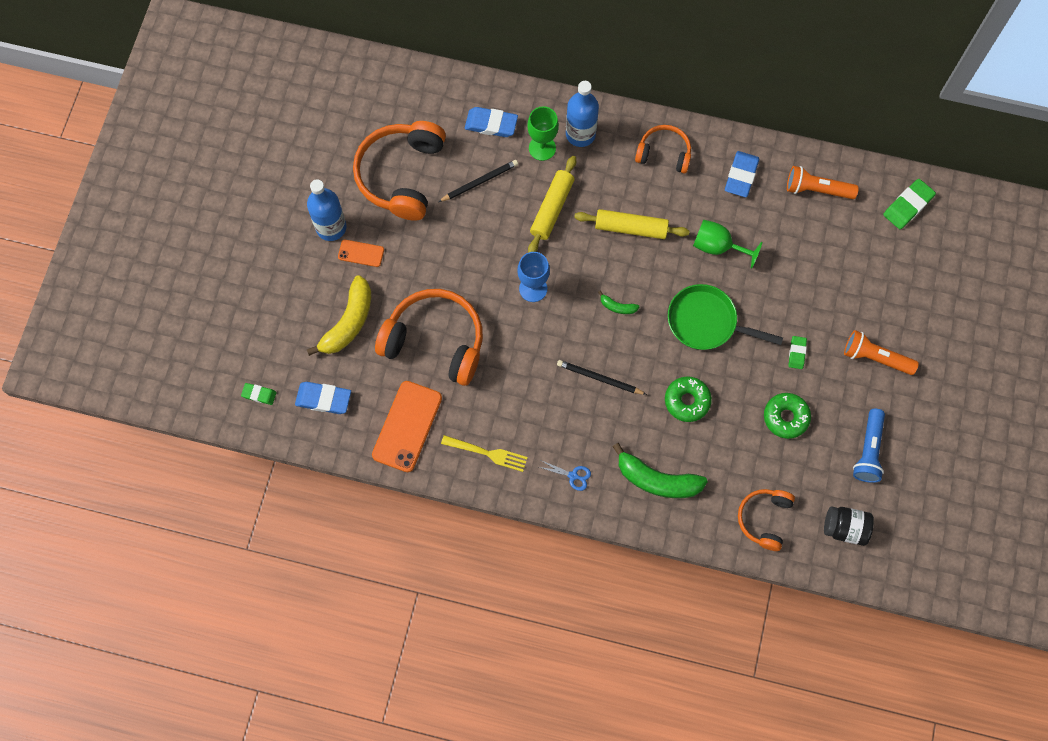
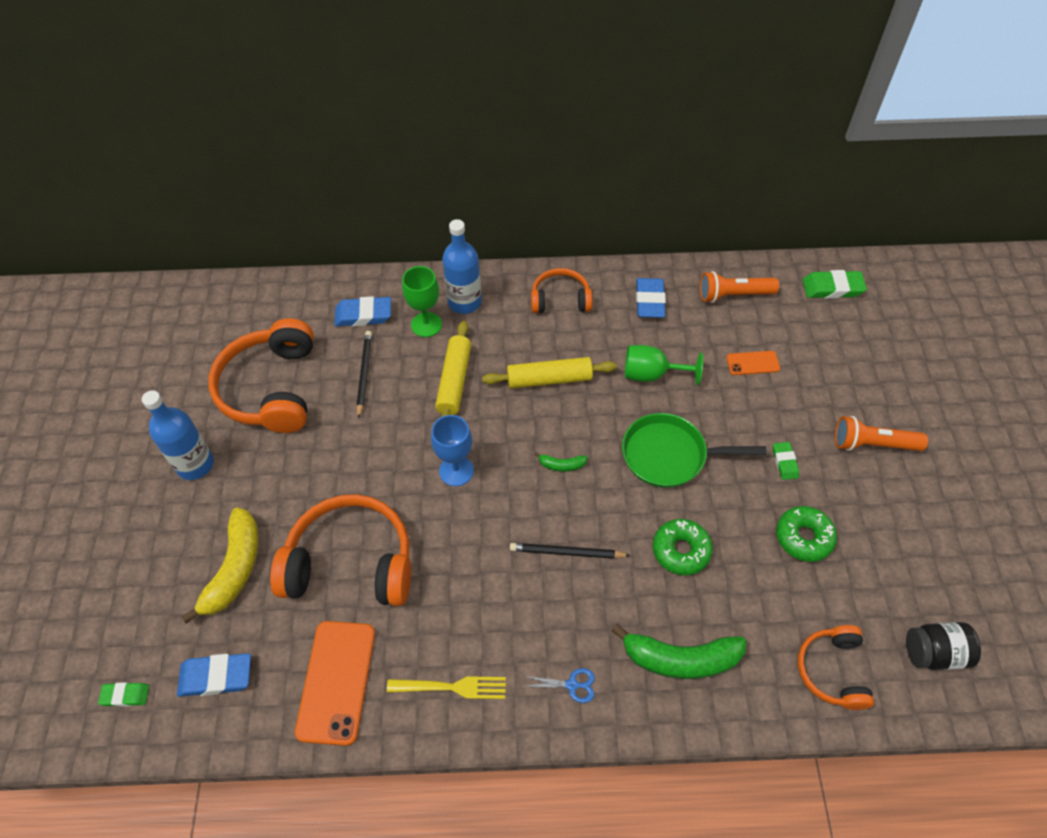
camera: 15 degrees left, 15 degrees down
orange phone [338,240,384,267] -> orange phone moved to [726,351,780,375]
black pencil [438,160,518,202] -> black pencil turned 45 degrees counterclockwise [356,331,372,419]
blue flashlight [853,409,885,483] -> none
green eraser [883,179,936,229] -> green eraser turned 60 degrees clockwise [803,270,867,299]

